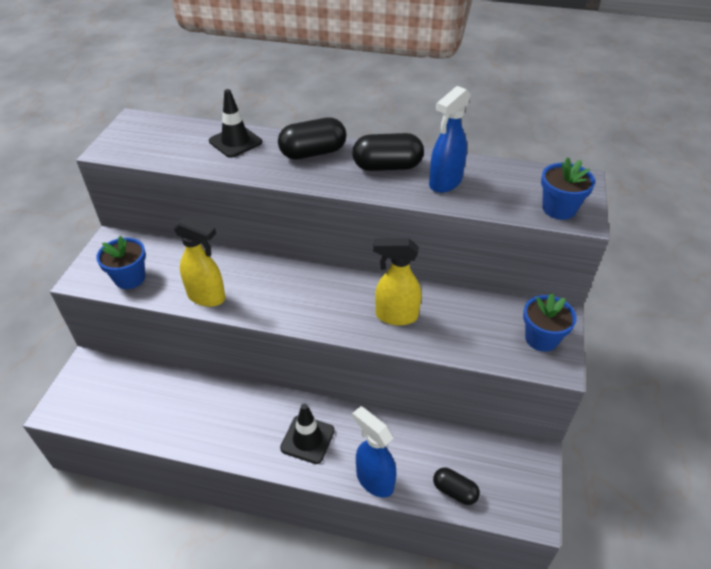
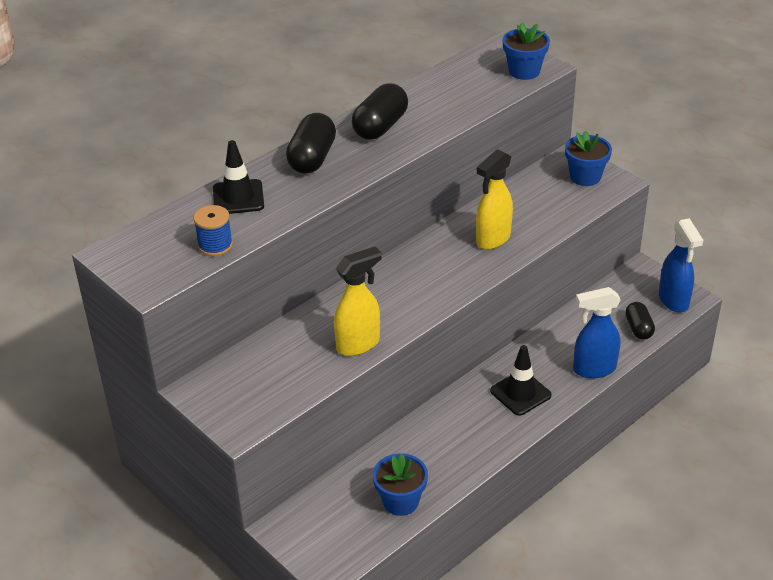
camera: 55 degrees left, 5 degrees down
blue flower pot [96,236,146,289] -> blue flower pot moved to [373,453,428,516]
blue spray bottle [429,86,471,193] -> blue spray bottle moved to [659,218,703,313]
black capsule [433,467,480,505] -> black capsule turned 75 degrees counterclockwise [625,302,655,340]
none -> blue spool [193,205,233,256]

